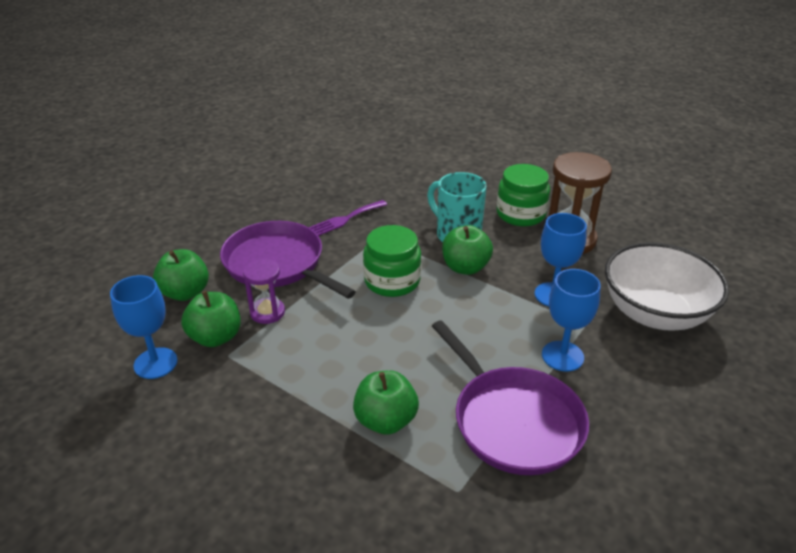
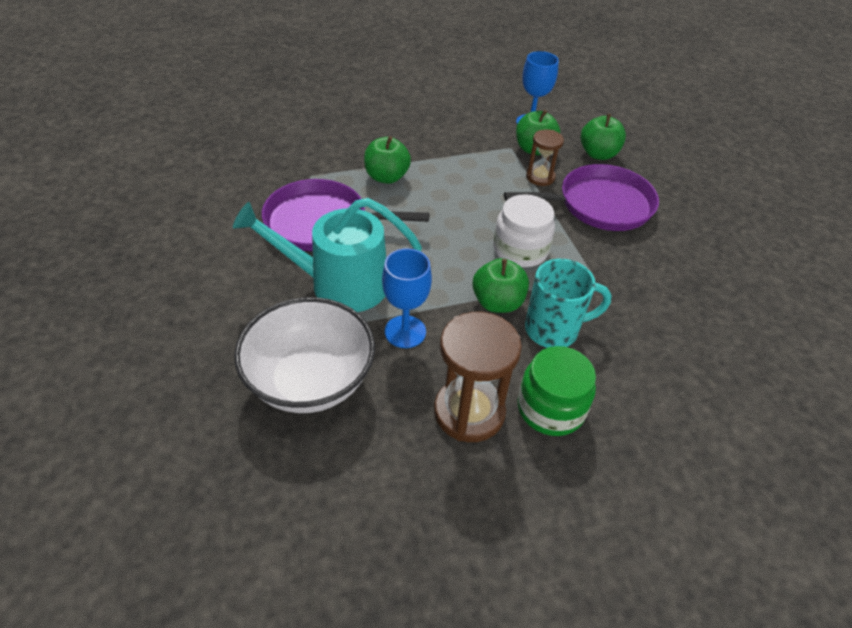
camera: 125 degrees right, 10 degrees up
purple hourglass [243,259,285,324] -> brown hourglass [526,129,564,186]
purple fork [309,200,387,236] -> none
green jar [363,225,421,297] -> white jar [493,194,555,267]
blue goblet [542,269,601,371] -> turquoise watering can [233,198,422,312]

